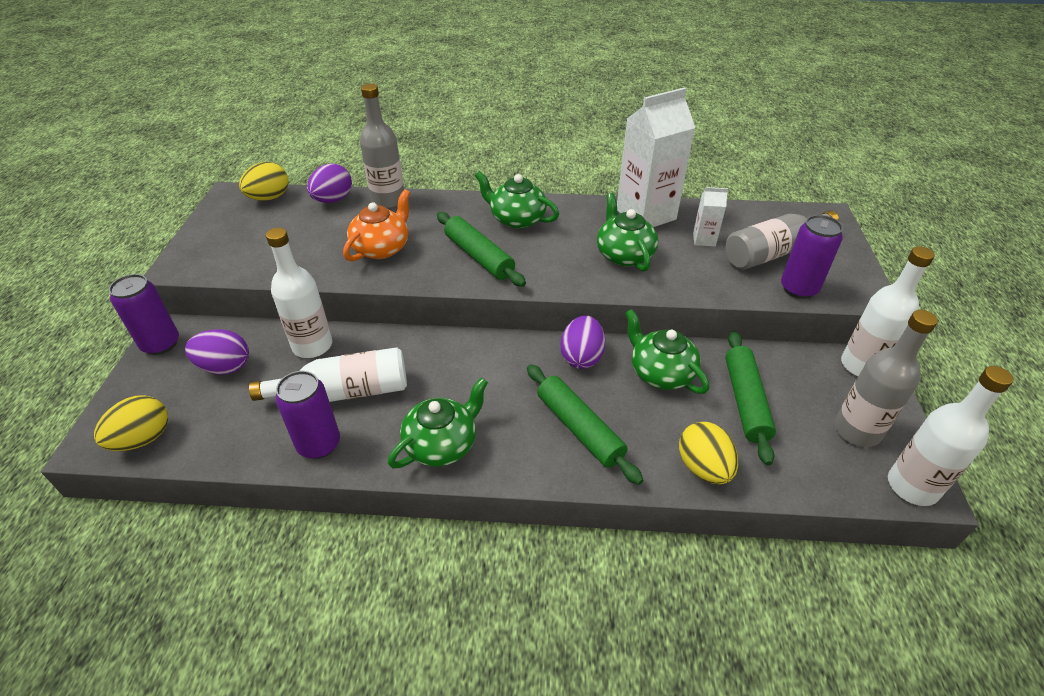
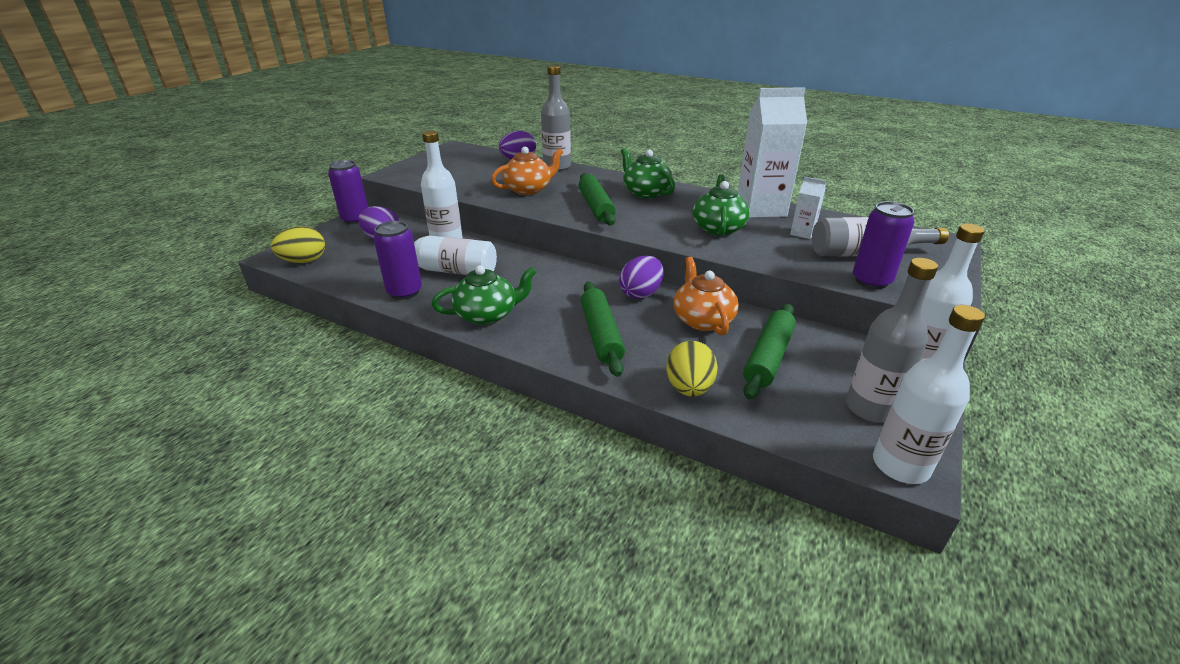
camera: 25 degrees right, 10 degrees down
yellow egg [239,162,288,201] -> none
green teapot [625,309,709,394] -> orange teapot [674,257,739,336]

